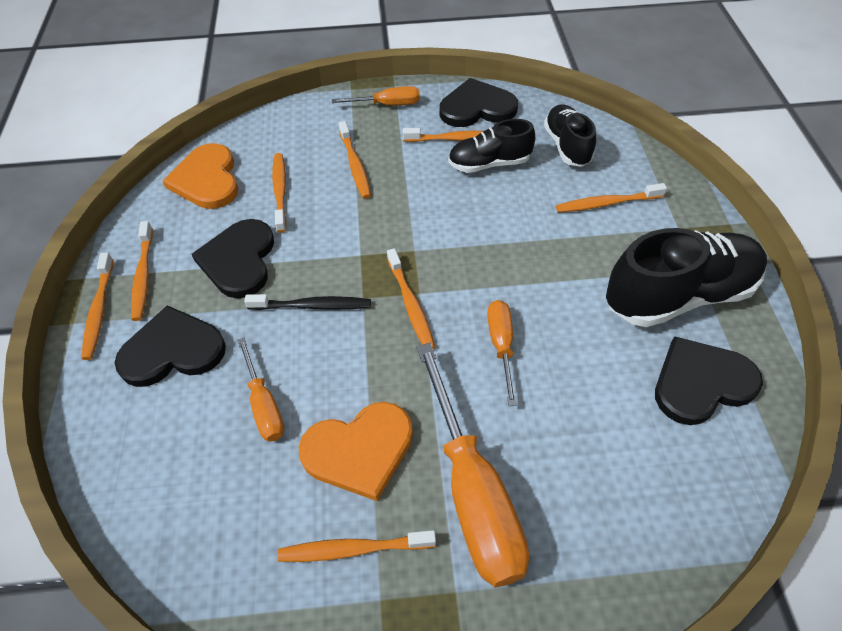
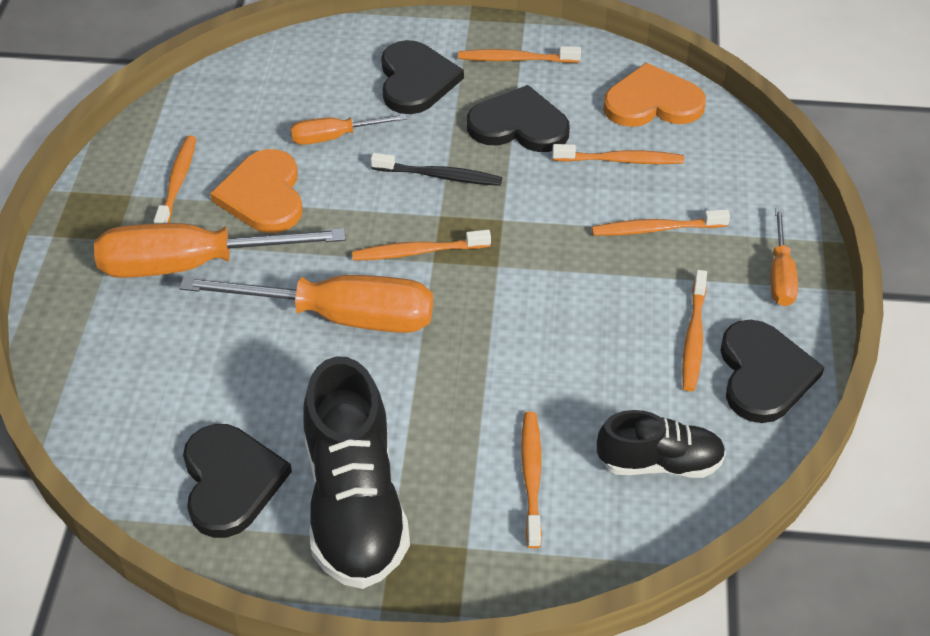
camera: 100 degrees right, 5 degrees down
orange toothbrush [81,252,114,360] -> none
black toothbrush [244,294,371,310] -> black toothbrush turned 90 degrees counterclockwise [371,153,502,186]
black shoe [448,119,535,173] -> none
orange screwdriver [487,300,517,406] -> orange screwdriver [179,275,433,333], size x1.94

